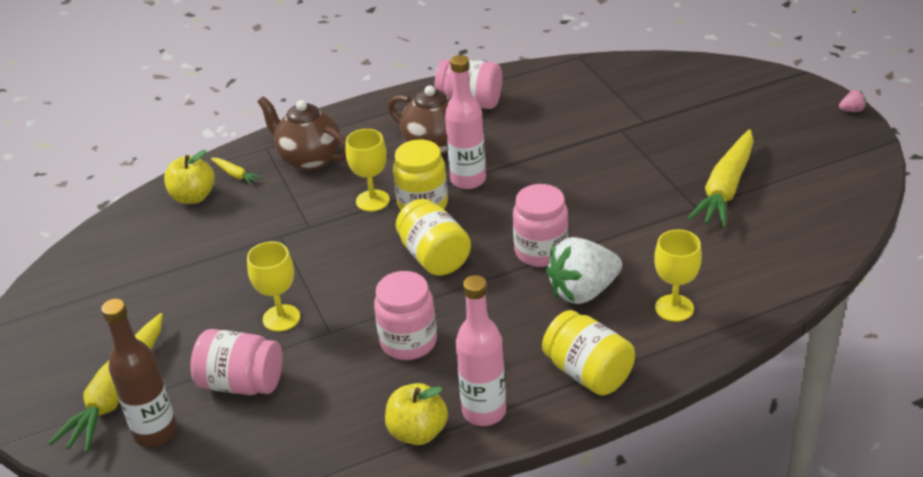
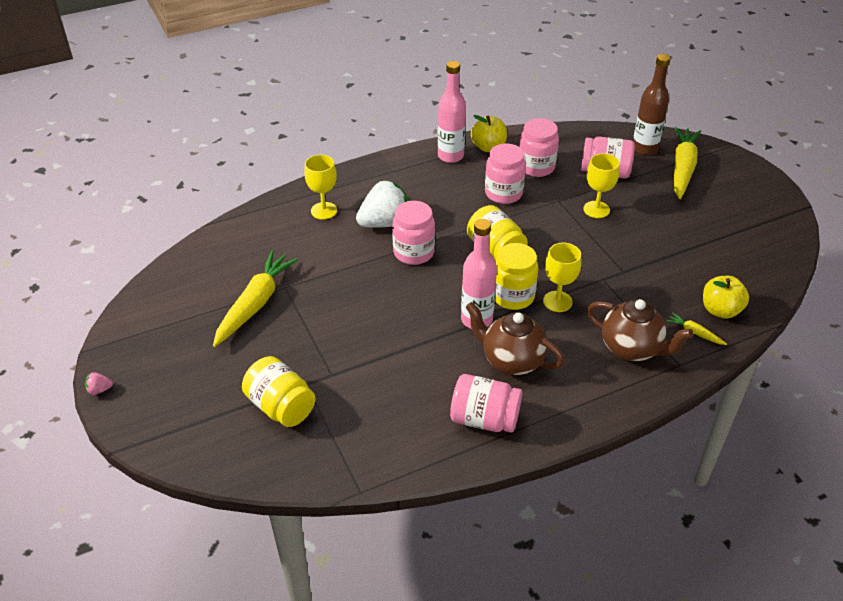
camera: 175 degrees right, 5 degrees up
yellow jar [542,310,635,395] -> yellow jar moved to [242,356,316,427]
none -> pink jar [519,118,559,177]

